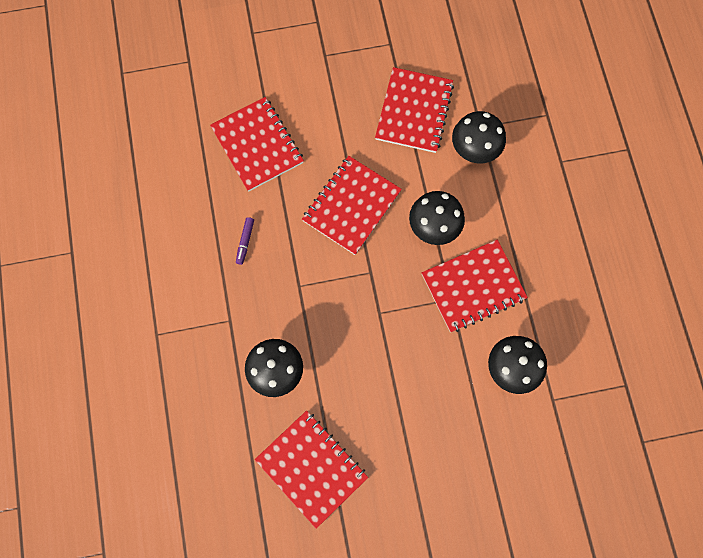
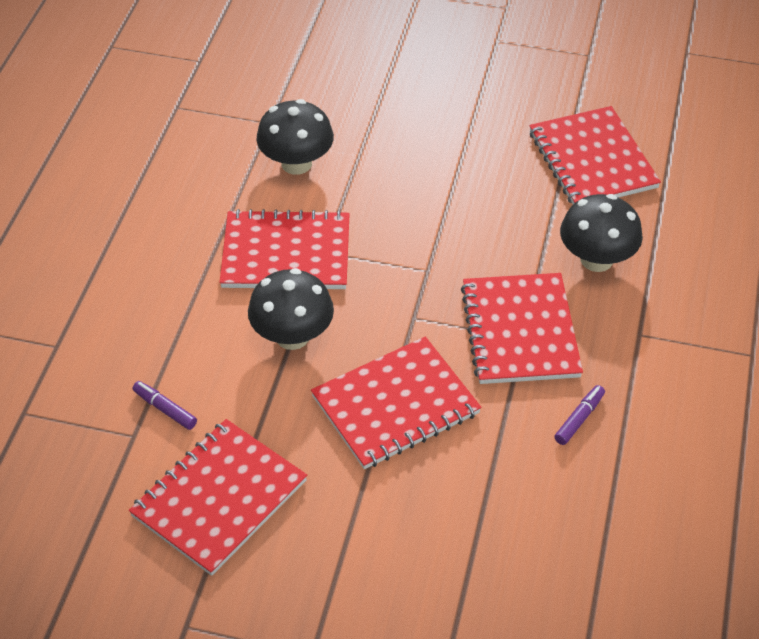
camera: 155 degrees left, 25 degrees down
red notebook [210,97,304,192] -> red notebook moved to [461,273,583,384]
black mushroom [452,111,506,163] -> purple marker [133,381,197,430]

